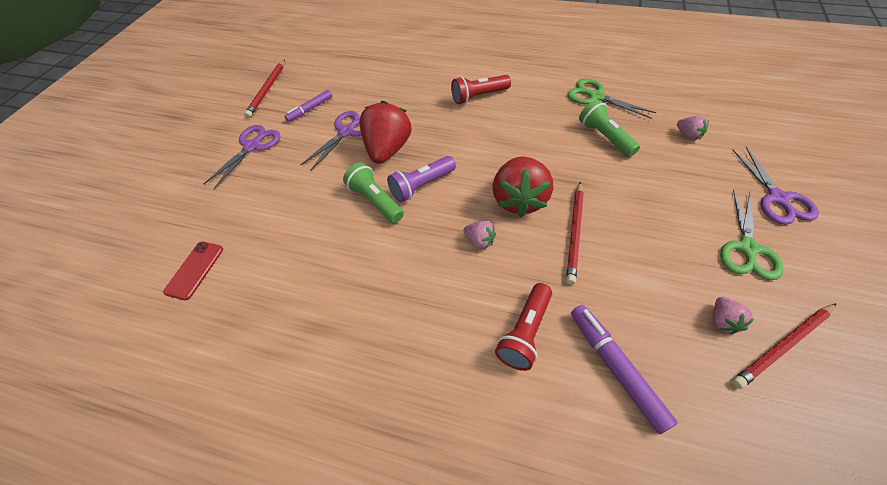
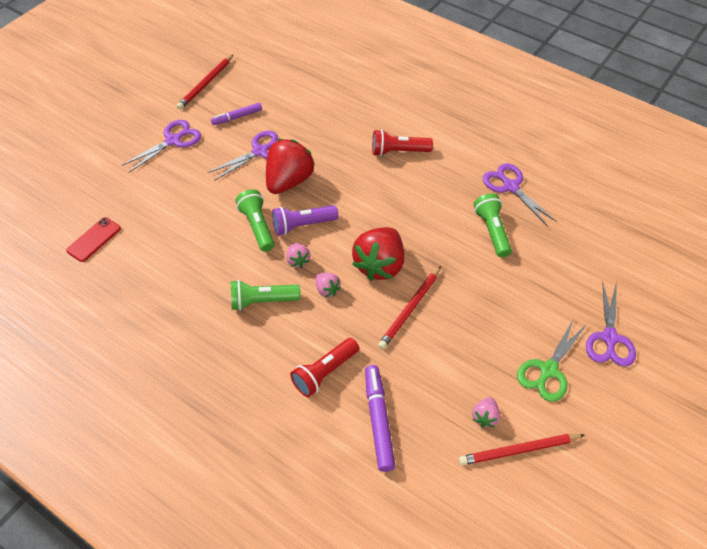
camera: 15 degrees right, 0 degrees up
green scissors [567,79,656,119] -> purple scissors [483,163,557,227]
pink strawberry [677,116,709,140] -> pink strawberry moved to [286,243,310,268]
none -> green flashlight [231,280,300,311]

